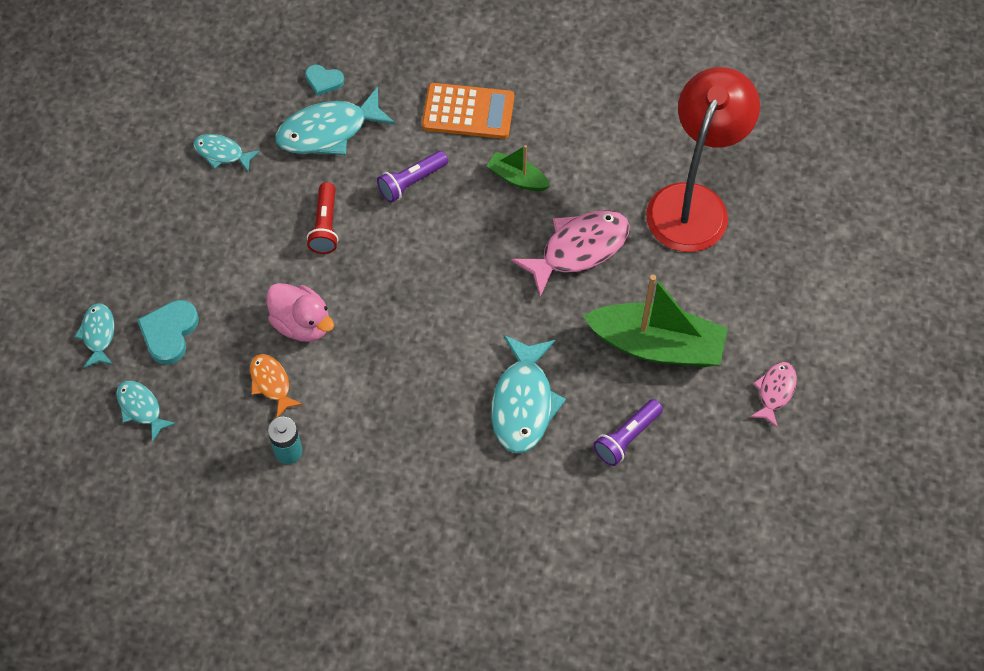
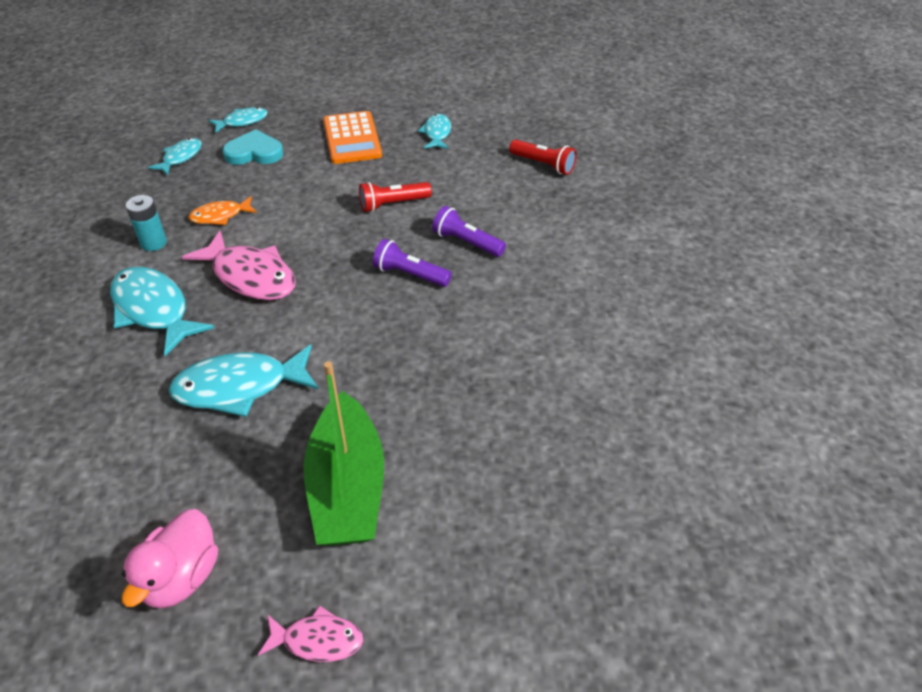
camera: 70 degrees right, 15 degrees down
orange fish [250,354,303,418] -> orange fish turned 150 degrees counterclockwise [189,196,257,225]
pink duck [267,283,334,342] -> pink duck moved to [122,509,218,609]
turquoise fish [275,87,396,155] -> turquoise fish moved to [110,267,214,356]
turquoise heart [305,65,344,96] -> red flashlight [509,139,577,175]
orange calculator [422,83,514,139] -> orange calculator moved to [323,111,382,164]
green boat [487,145,550,191] -> none
pink fish [511,210,630,297] -> pink fish moved to [182,230,296,300]
purple flashlight [593,399,663,466] -> purple flashlight moved to [373,239,452,287]
red lamp [646,67,760,252] -> none

